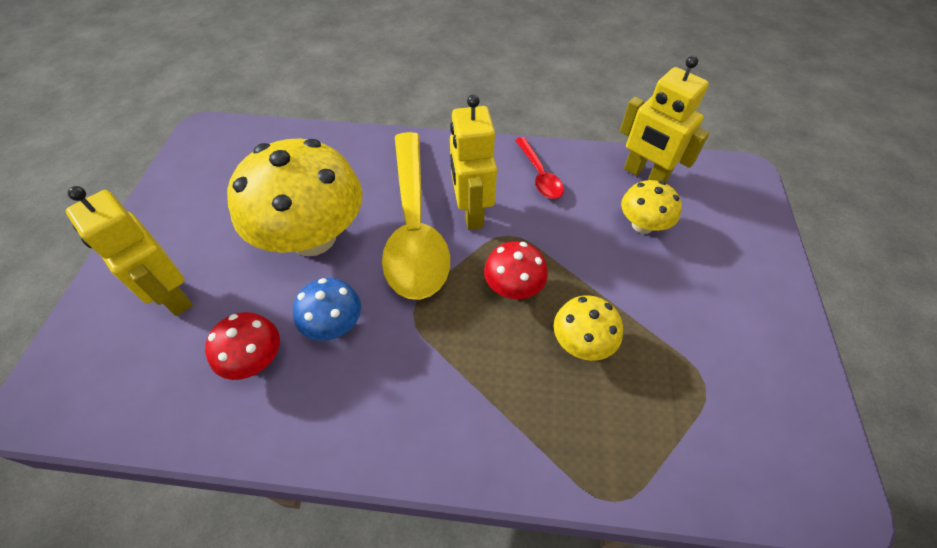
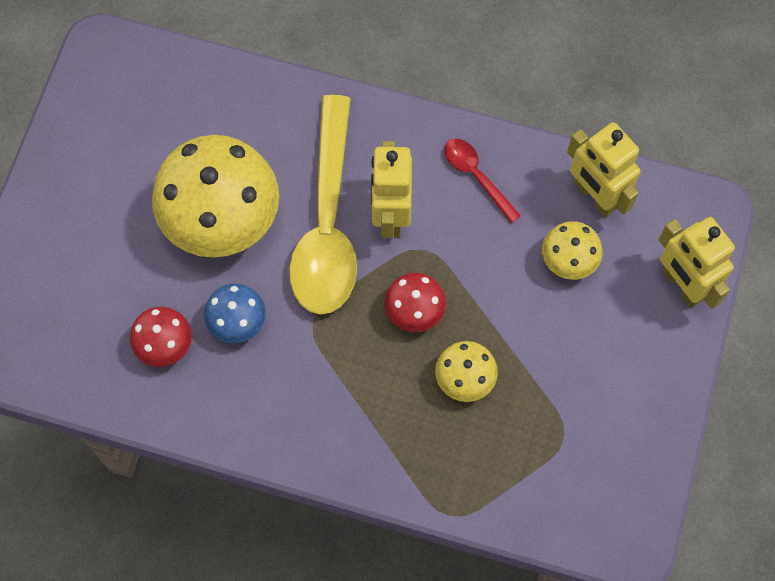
camera: 10 degrees right, 15 degrees up
yellow robot [66,186,193,316] -> yellow robot moved to [659,217,735,309]
red spoon [515,137,564,199] -> red spoon turned 150 degrees clockwise [444,139,521,223]

